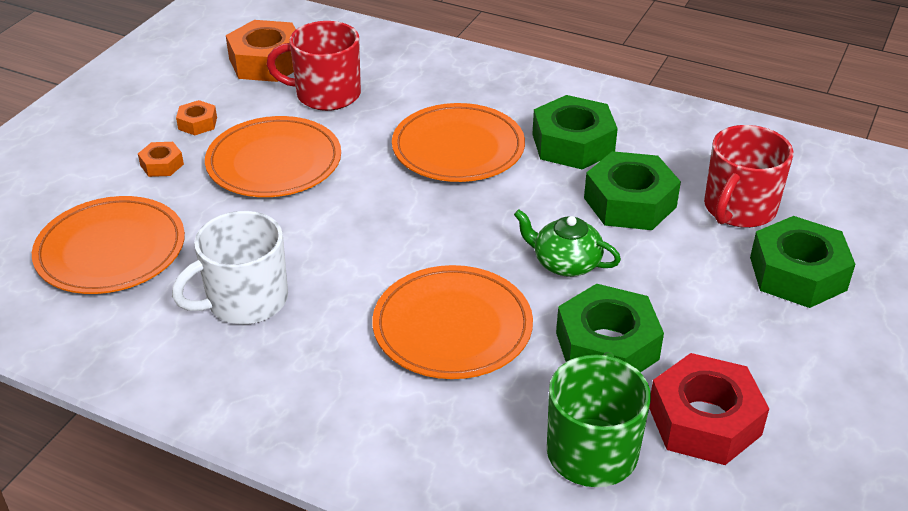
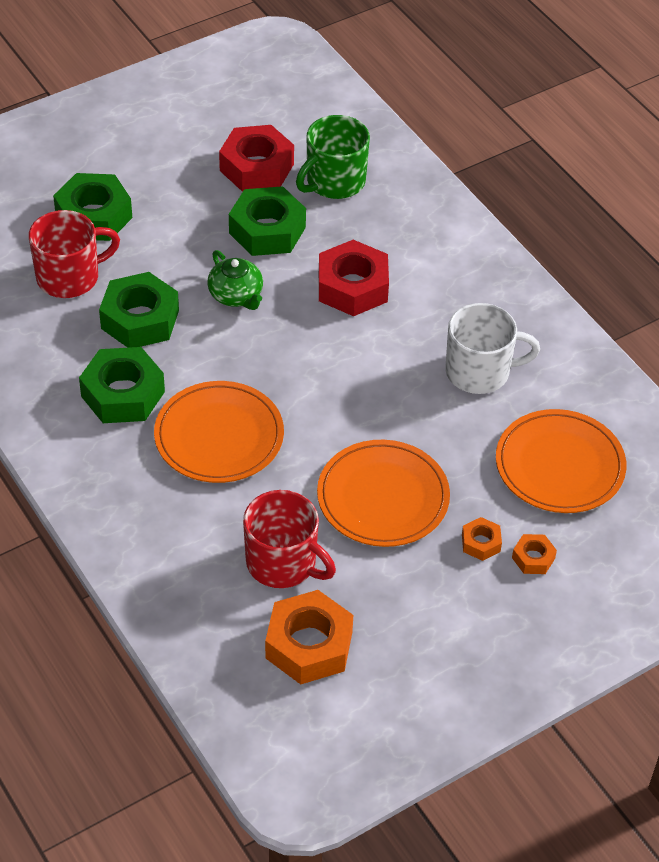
camera: 150 degrees left, 10 degrees up
orange nut [176,100,217,135] -> orange nut moved to [512,534,557,574]
orange plate [372,265,533,379] -> red nut [319,240,389,316]

